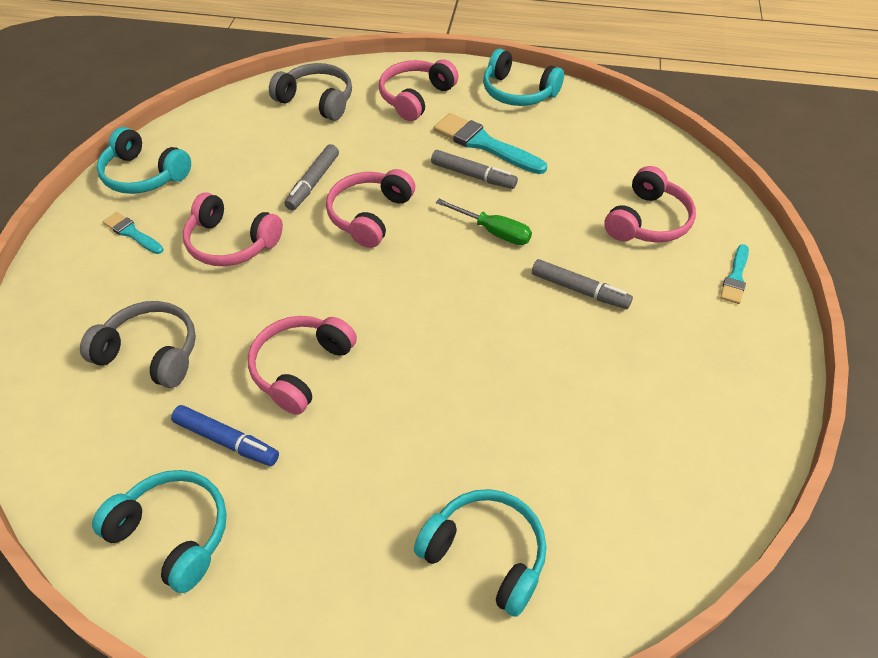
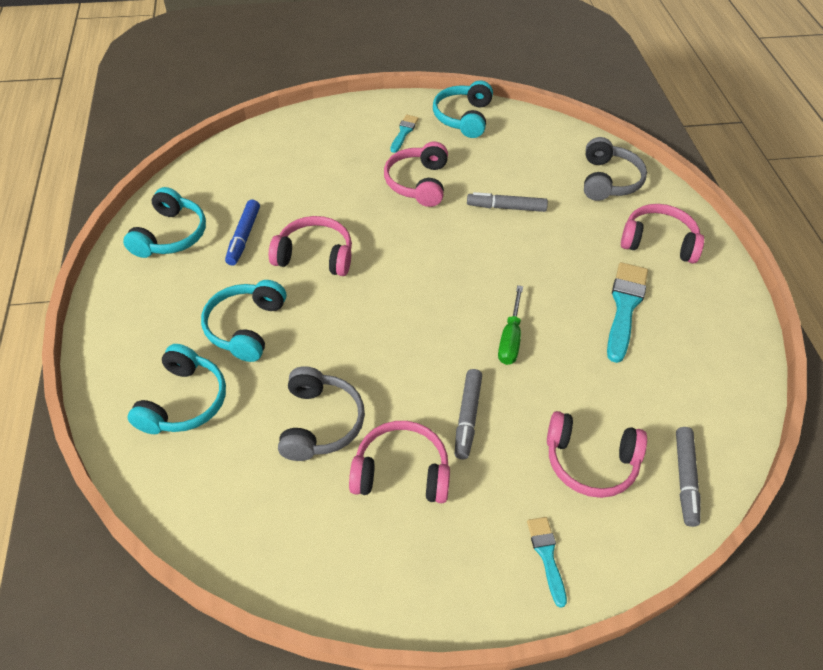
camera: 70 degrees right, 0 degrees up
grey headphones [80,301,196,388] -> grey headphones moved to [278,366,365,461]
pink headphones [326,169,415,248] -> pink headphones moved to [349,421,450,503]
grey marker [431,150,518,189] -> grey marker moved to [676,427,700,527]
turquoise headphones [483,49,564,106] -> turquoise headphones moved to [201,280,286,362]
turquoise brush [720,244,749,304] -> turquoise brush turned 75 degrees clockwise [527,517,567,608]

